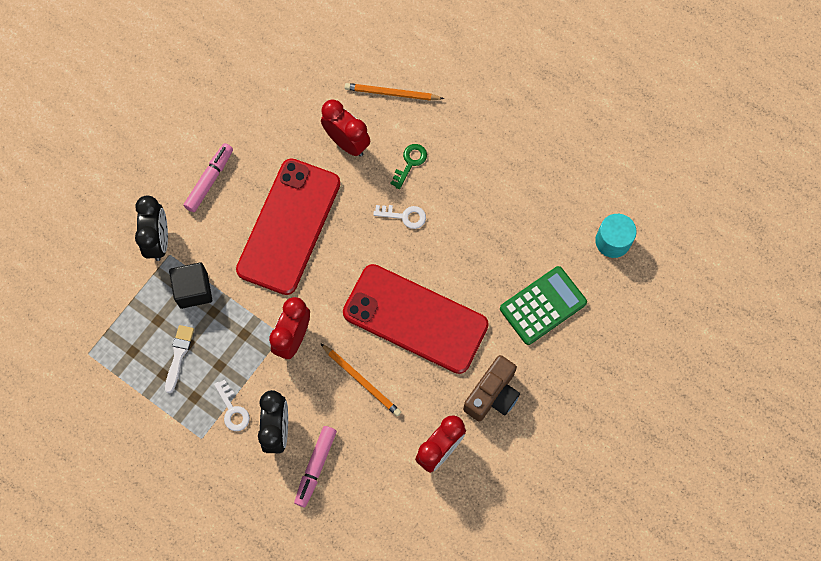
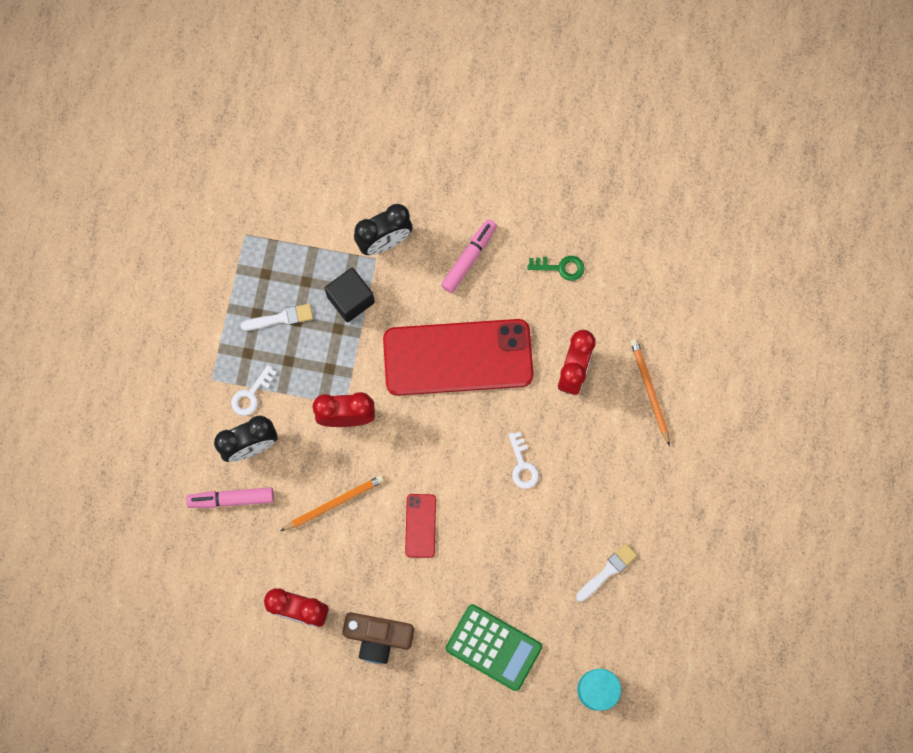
camera: 65 degrees right, 5 degrees up
pink marker [183,143,233,212] -> pink marker turned 60 degrees counterclockwise [441,219,497,293]
orange pencil [320,343,401,417] -> orange pencil turned 135 degrees counterclockwise [281,475,384,531]
red phone [343,264,489,374] -> red phone [405,494,436,558], size x0.42
green key [390,144,427,189] -> green key moved to [528,256,585,281]
none -> white brush [576,544,637,602]

